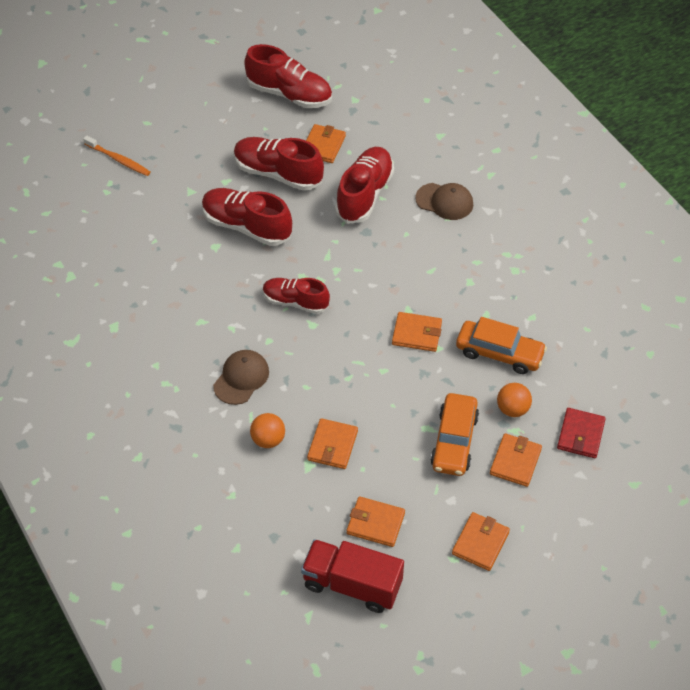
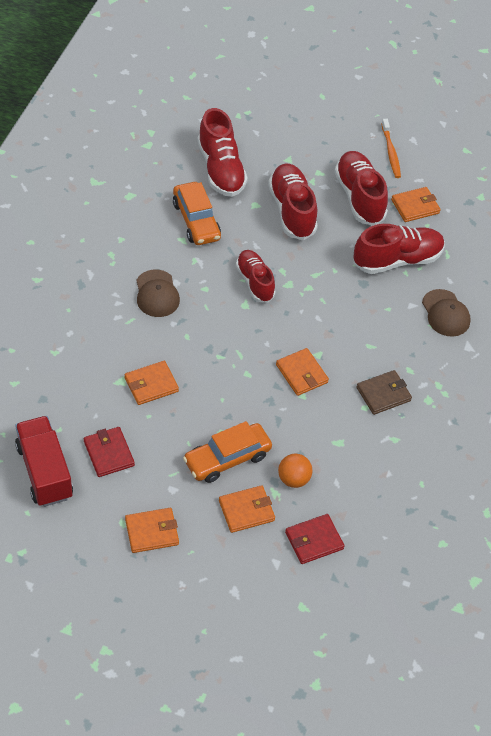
camera: 45 degrees right, 0 degrees up
orange toothbrush [83,135,151,176] -> orange toothbrush moved to [382,119,401,178]
brown cap [213,350,269,405] -> brown cap turned 90 degrees clockwise [136,270,180,317]
red shoe [244,44,332,108] -> red shoe moved to [197,108,248,197]
orange ball [250,413,285,448] -> none
orange wallet [347,496,405,547] -> red wallet [84,427,135,477]
orange car [456,317,547,374] -> orange car moved to [173,182,221,245]
none -> brown wallet [357,370,412,415]

